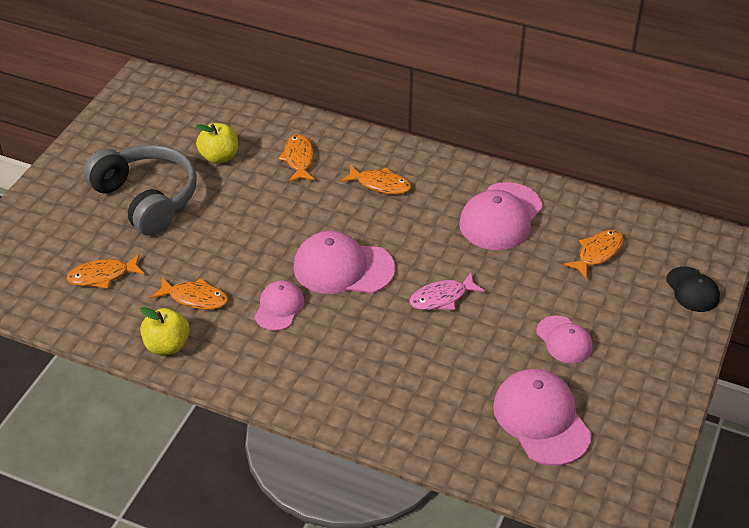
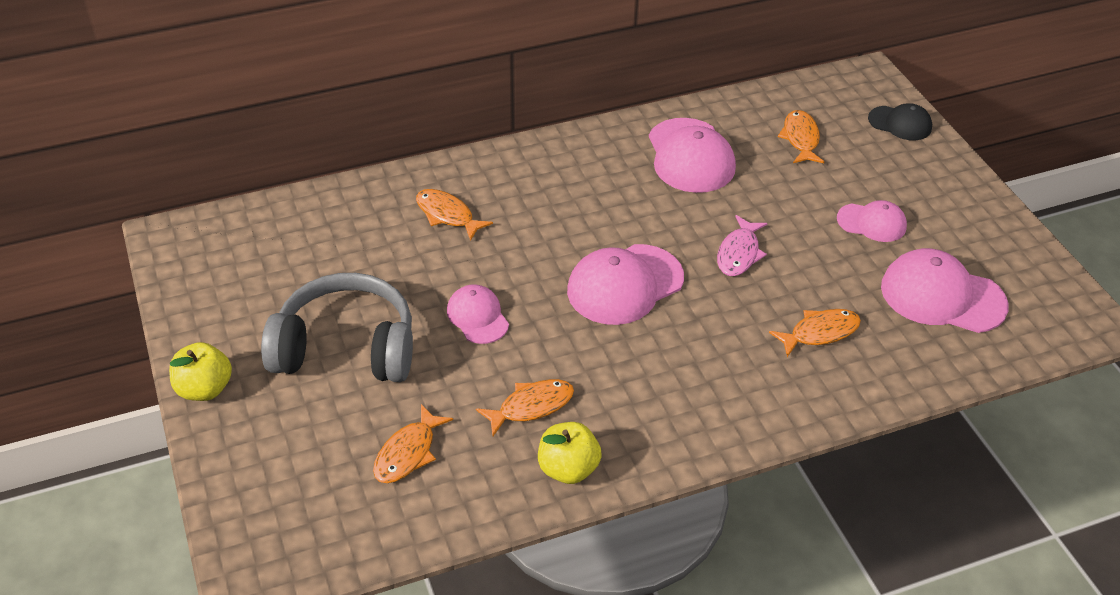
camera: 45 degrees left, 0 degrees up
yellow apple [196,123,238,164] -> yellow apple moved to [169,342,232,401]
pink cap [255,280,305,331] -> pink cap moved to [447,284,509,344]
orange fish [341,164,411,194] -> orange fish moved to [769,309,861,357]

